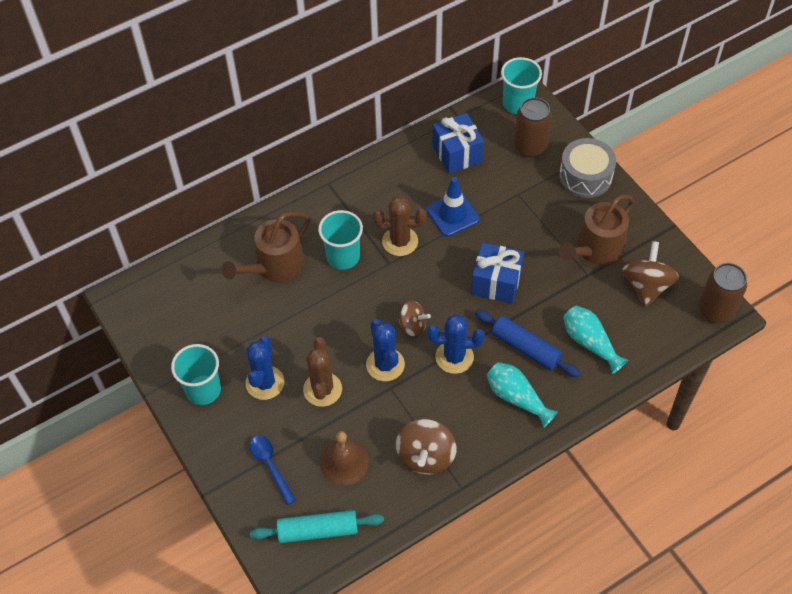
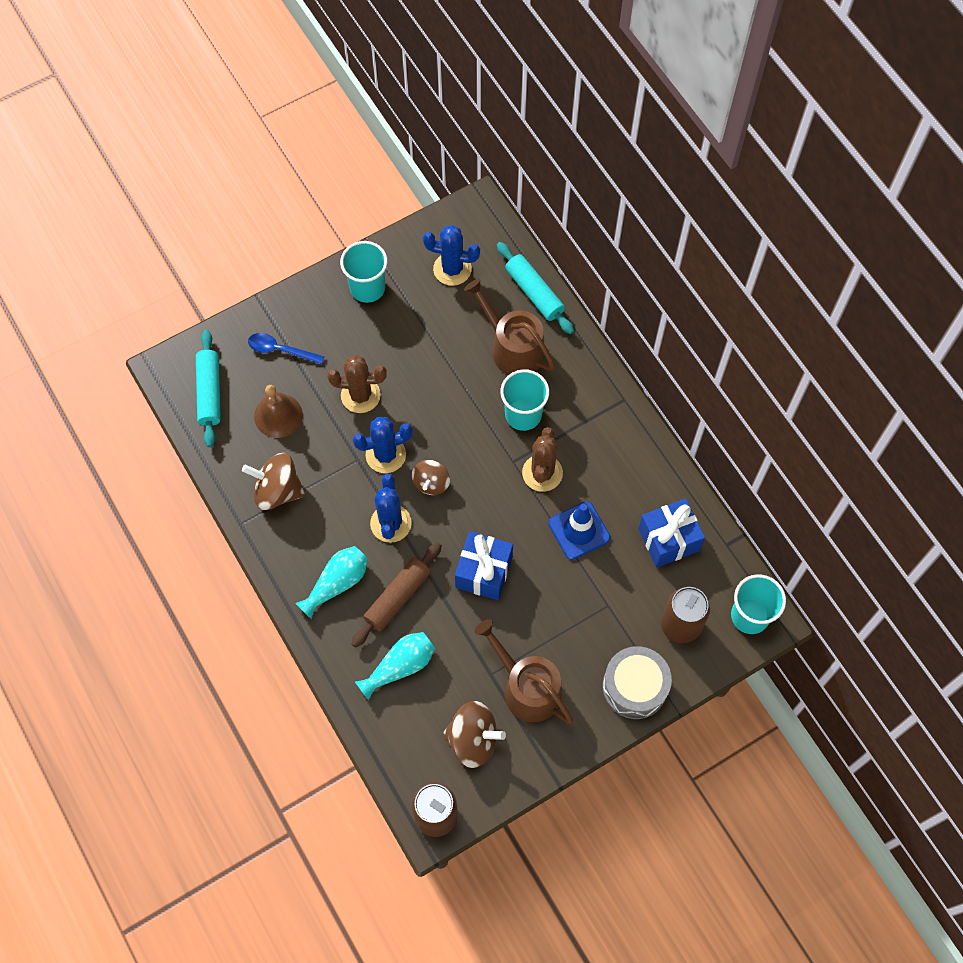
camera: 90 degrees right, 10 degrees up
blue cactus [245,336,284,400] -> blue cactus moved to [423,225,480,286]
blue spoon [250,435,296,505] -> blue spoon turned 135 degrees counterclockwise [248,333,325,365]
blue rolling pin [475,310,581,377] -> brown rolling pin [351,542,442,647]
none -> turquoise rolling pin [497,242,574,334]

